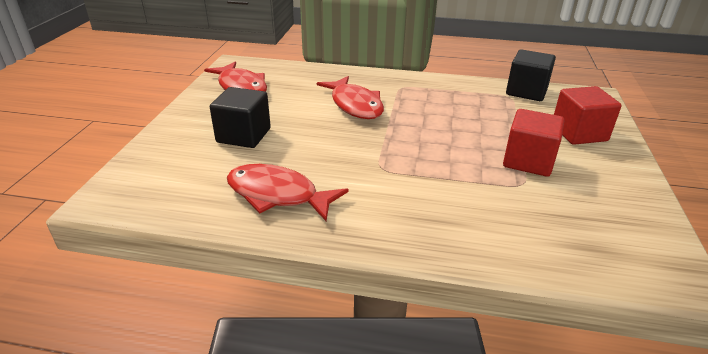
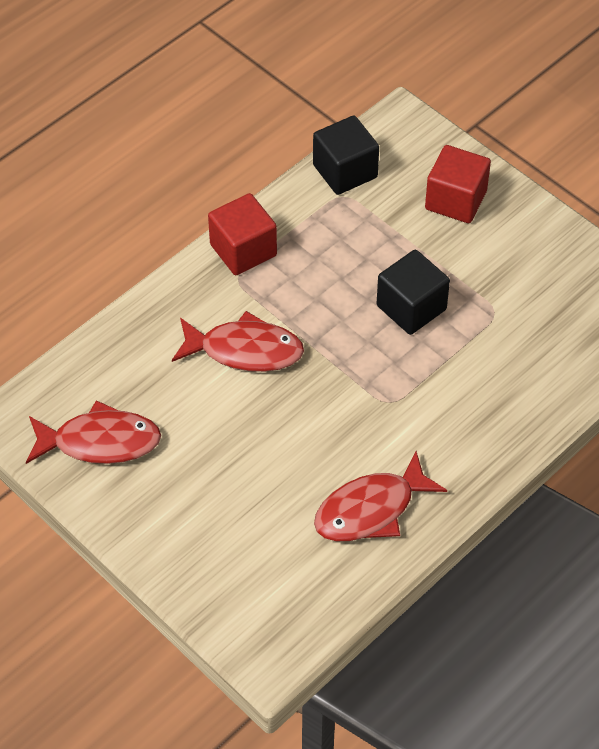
camera: 55 degrees left, 20 degrees up
black cube [210,87,271,148] -> black cube moved to [377,250,450,335]
red cube [503,109,565,177] -> red cube moved to [208,193,277,275]

